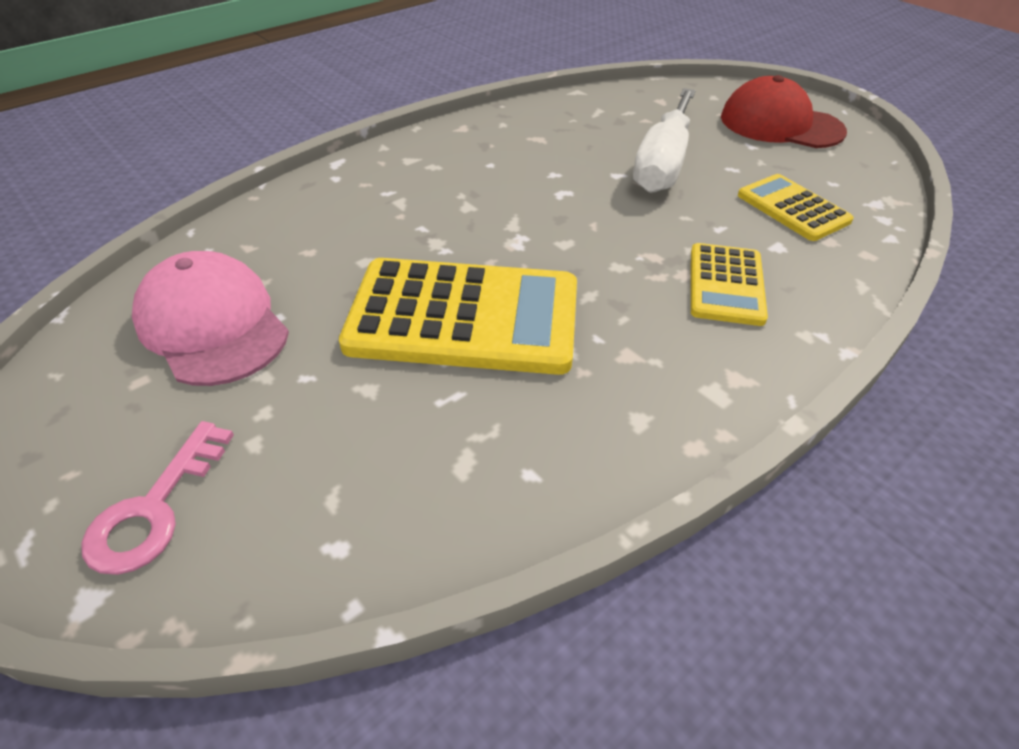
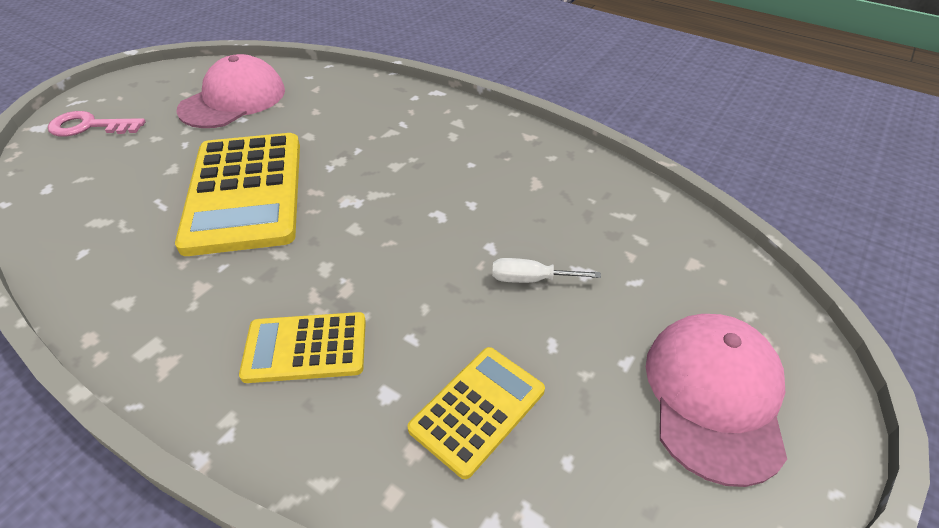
camera: 75 degrees right, 0 degrees up
white screwdriver [633,88,696,193] -> white screwdriver [492,258,601,283], size x0.45
red cap [721,75,847,148] -> pink cap [646,314,787,487]

